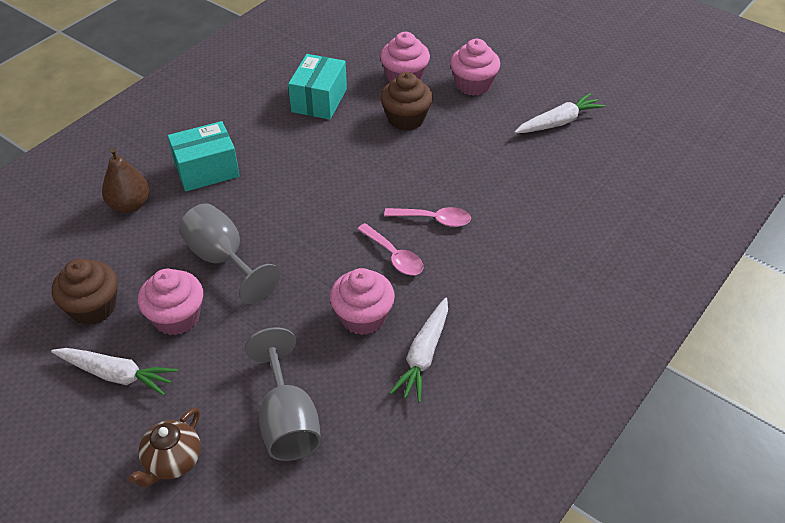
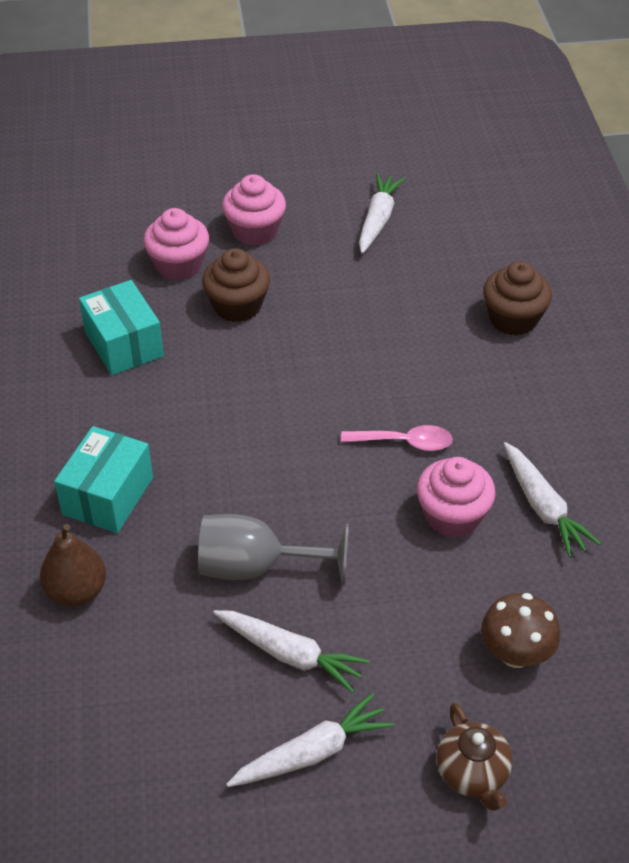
camera: 45 degrees left, 0 degrees up
brown cupcake [52,259,118,325] -> brown cupcake moved to [483,261,552,336]
pink cupcake [138,269,203,335] -> white carrot [213,610,370,693]
grey goblet [245,327,321,461] -> brown mushroom [481,593,560,668]
pink spoon [384,207,471,227] -> none

